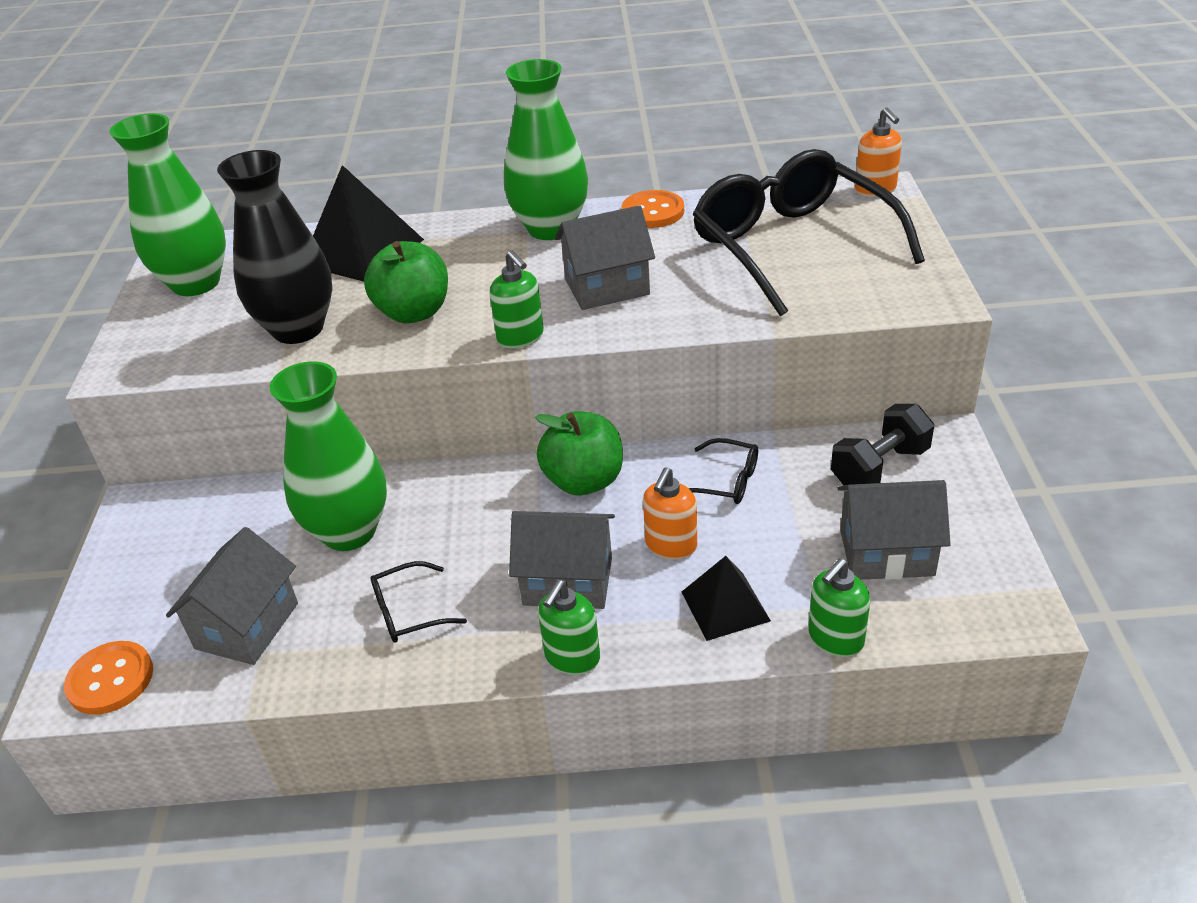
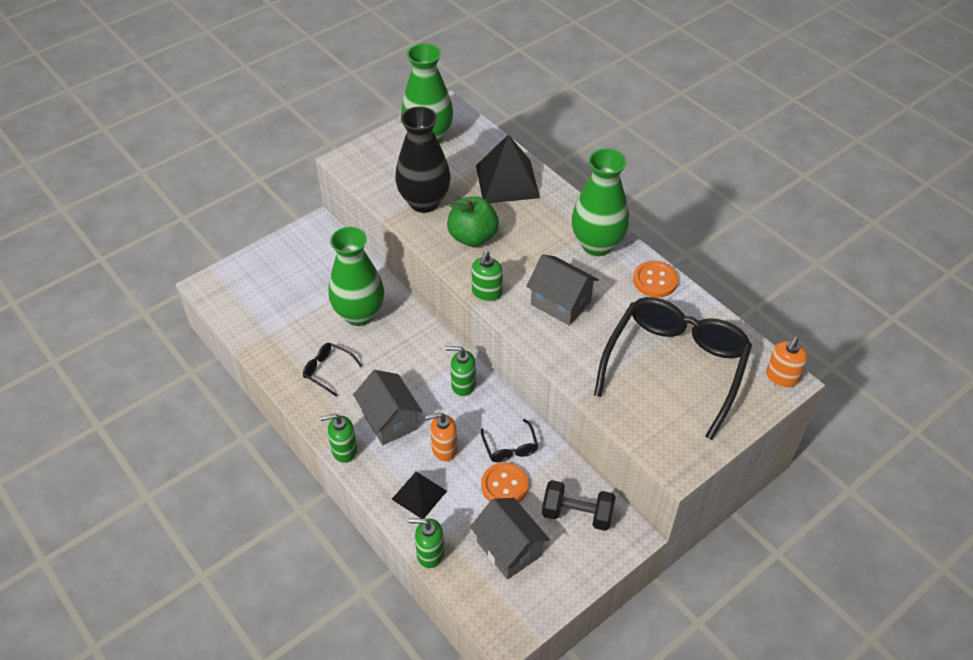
camera: 50 degrees right, 10 degrees up
orange button [64,641,153,715] -> orange button moved to [481,462,529,503]
grey house [166,527,298,665] -> none
green apple [535,411,623,495] -> green soap dispenser [446,346,476,397]

